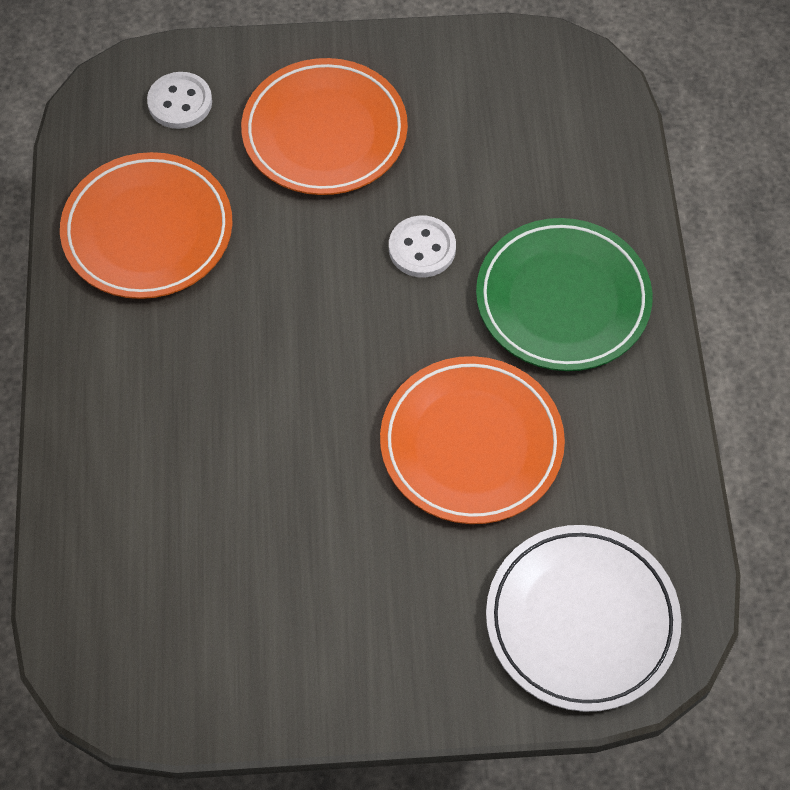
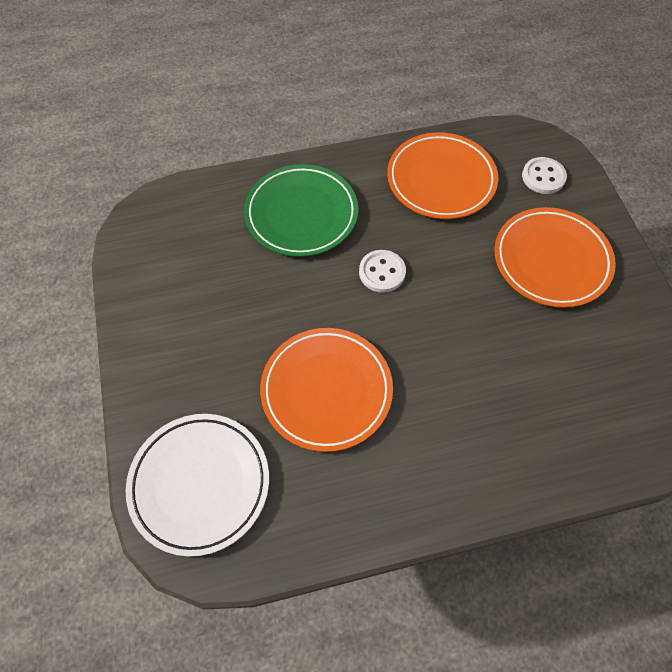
camera: 80 degrees right, 0 degrees up
white button [389,216,456,277] -> white button moved to [359,250,406,293]
green plate [476,218,653,371] -> green plate moved to [244,164,358,257]

